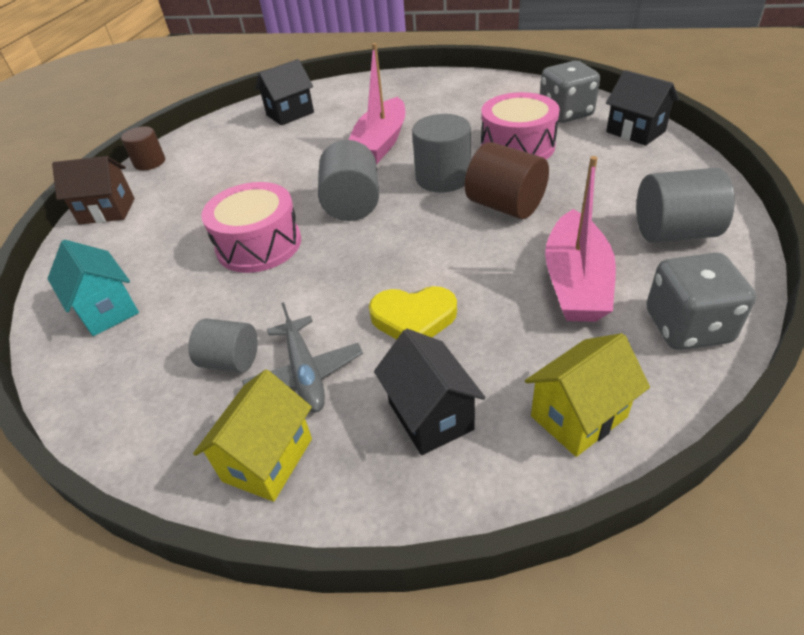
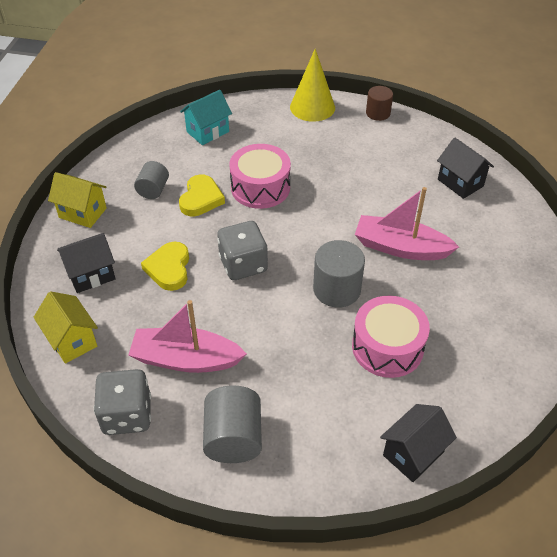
camera: 85 degrees right, 5 degrees up
brown house [52,156,135,225] -> yellow cone [290,49,335,122]
grey plane [242,302,363,412] -> none
grey cylinder [318,140,379,221] -> none
brown cylinder [465,142,549,219] -> none
grey dice [540,61,600,123] -> grey dice moved to [217,221,268,280]
none -> yellow heart [179,174,225,217]

